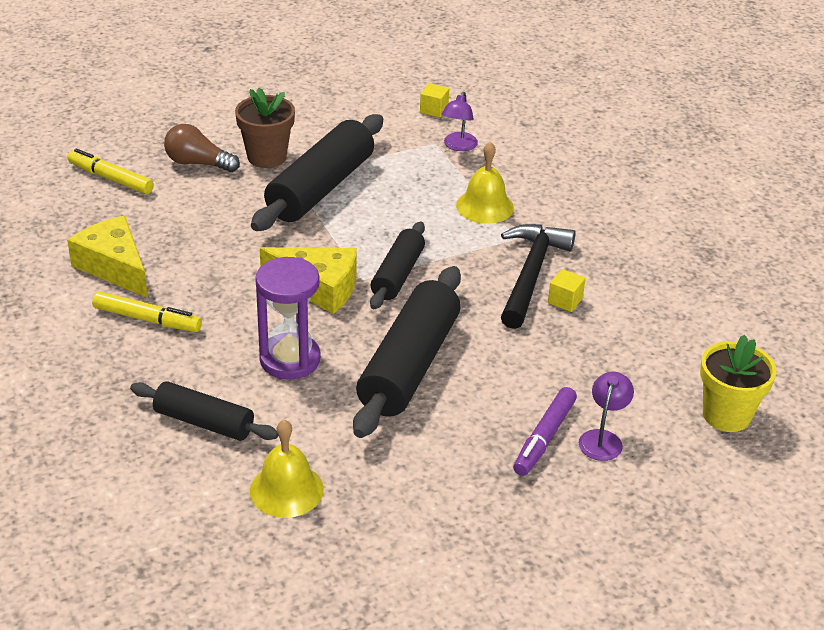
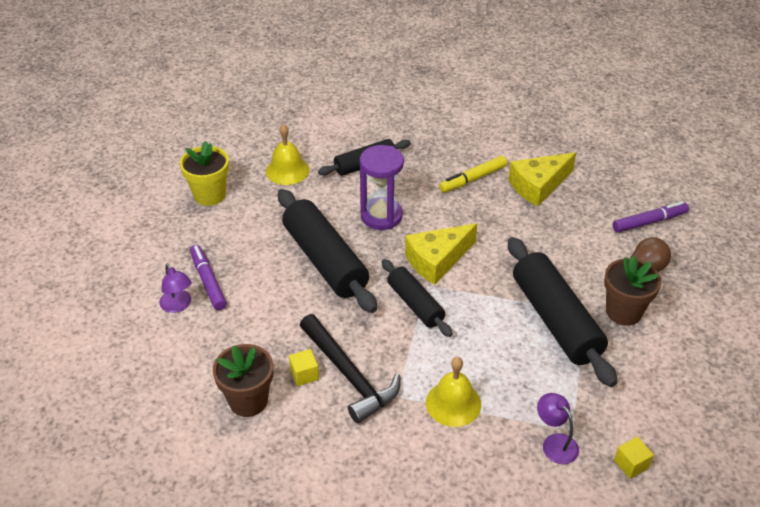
camera: 130 degrees right, 5 degrees up
yellow marker [67,148,154,194] -> purple marker [613,201,689,233]
yellow cheese [67,216,148,298] -> yellow cheese turned 150 degrees clockwise [508,152,576,206]
yellow flower pot [700,335,777,432] -> yellow flower pot moved to [180,141,229,206]
none -> brown flower pot [213,344,274,417]

